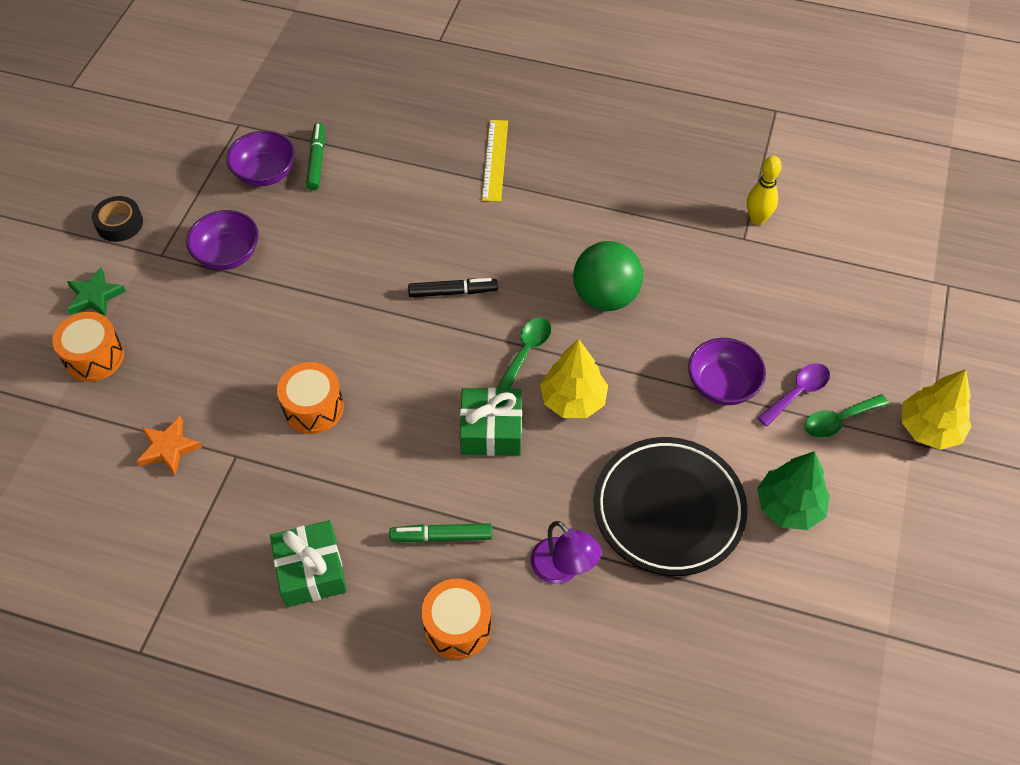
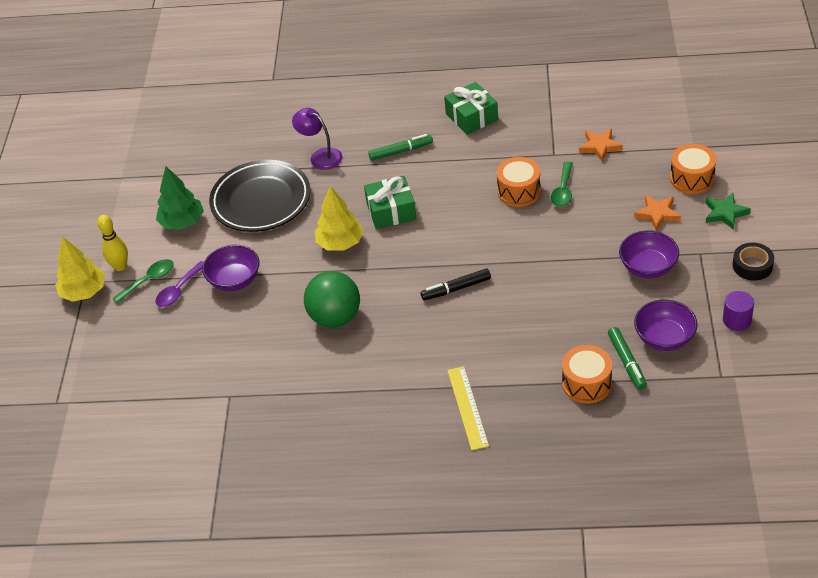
camera: 170 degrees right, 10 degrees down
orange drum [421,579,491,660] -> orange drum moved to [562,345,612,404]
green spoon [497,317,551,389] -> green spoon moved to [551,161,573,207]
yellow bowling pin [747,156,782,225] -> yellow bowling pin moved to [97,215,128,271]
none -> orange star [634,195,681,231]
none -> purple cylinder [723,291,754,331]

